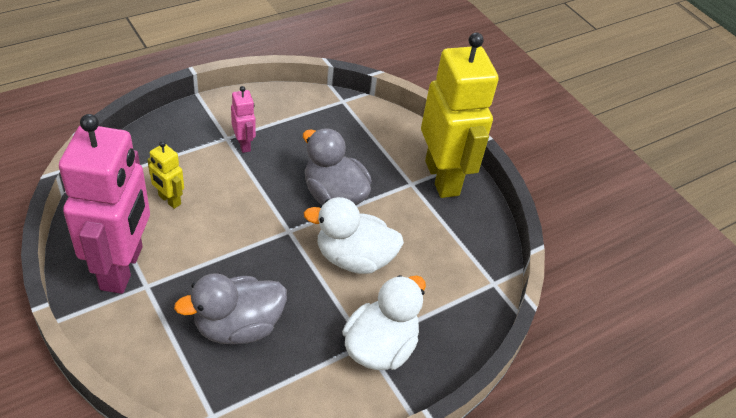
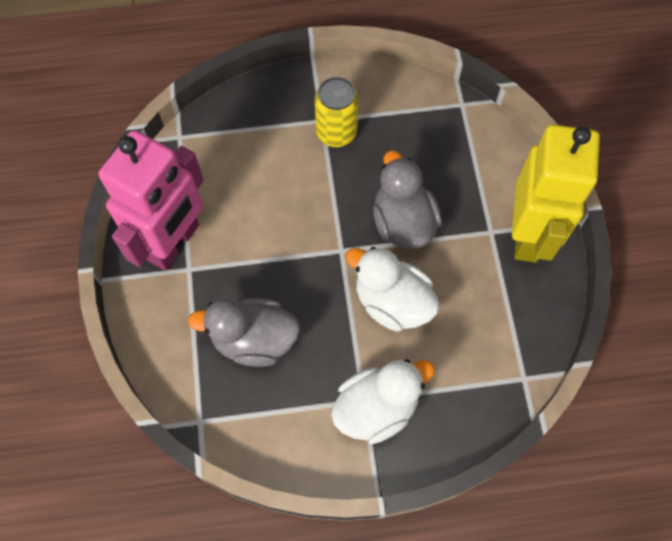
camera: 30 degrees right, 20 degrees up
yellow robot [147,141,184,209] -> none
pink robot [231,86,256,153] -> yellow can [315,77,359,147]

